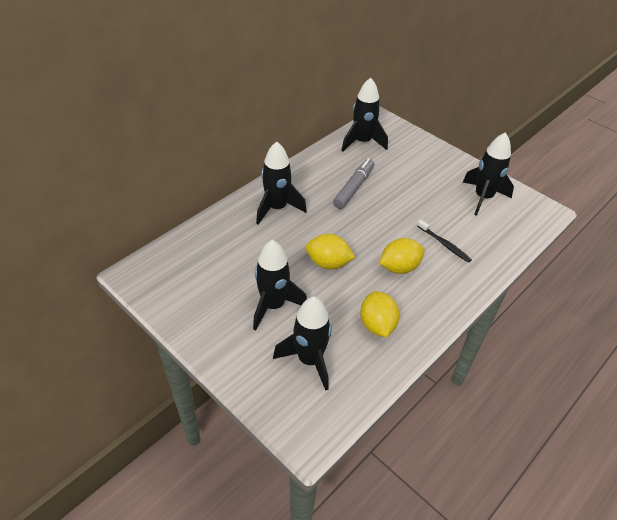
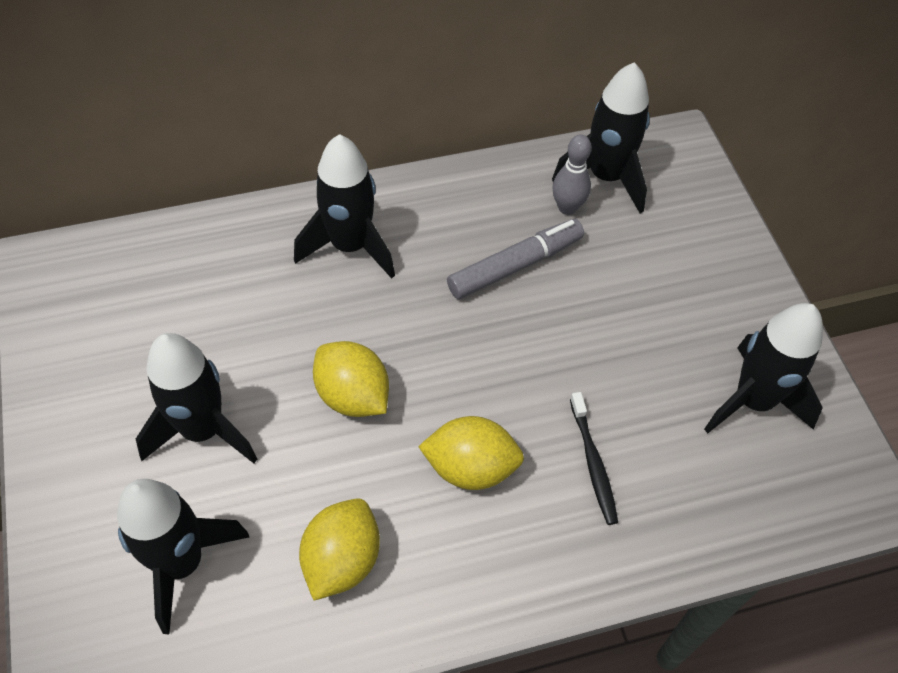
camera: 30 degrees right, 10 degrees up
none -> grey bowling pin [552,134,592,215]

